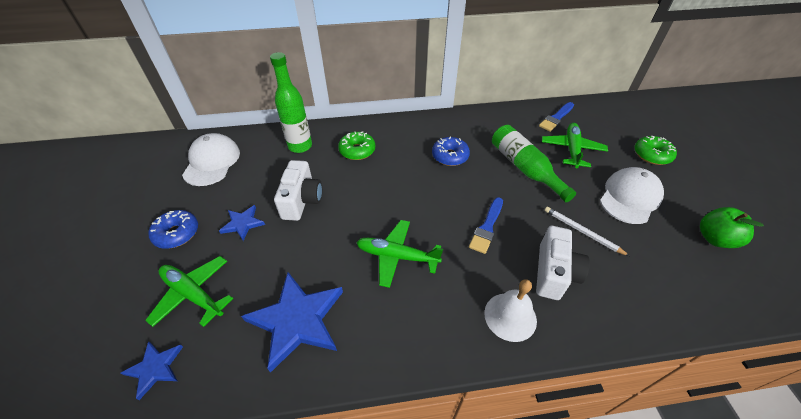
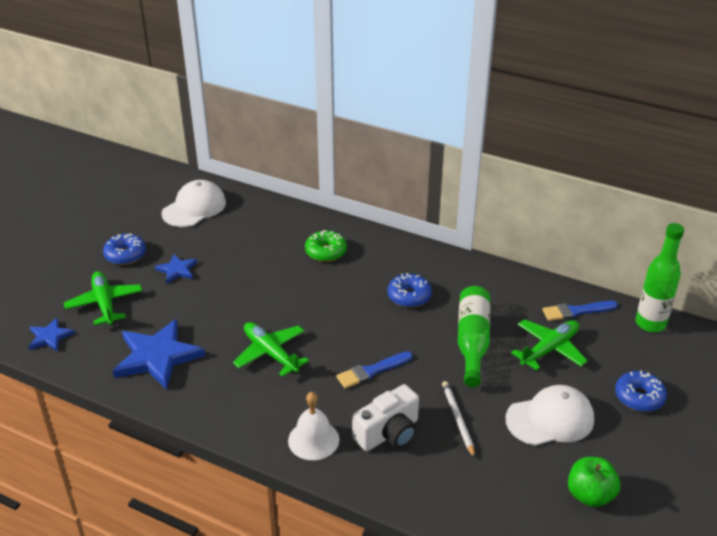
camera: 35 degrees right, 10 degrees down
green bottle [270,52,312,153] -> green bottle moved to [636,223,684,332]
white camera [274,160,322,221] -> none
green donut [635,136,677,165] -> blue donut [615,370,667,412]

